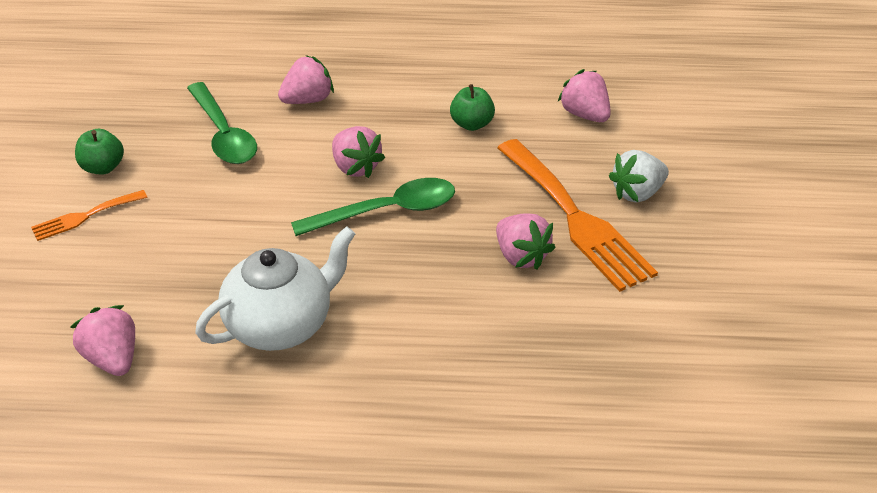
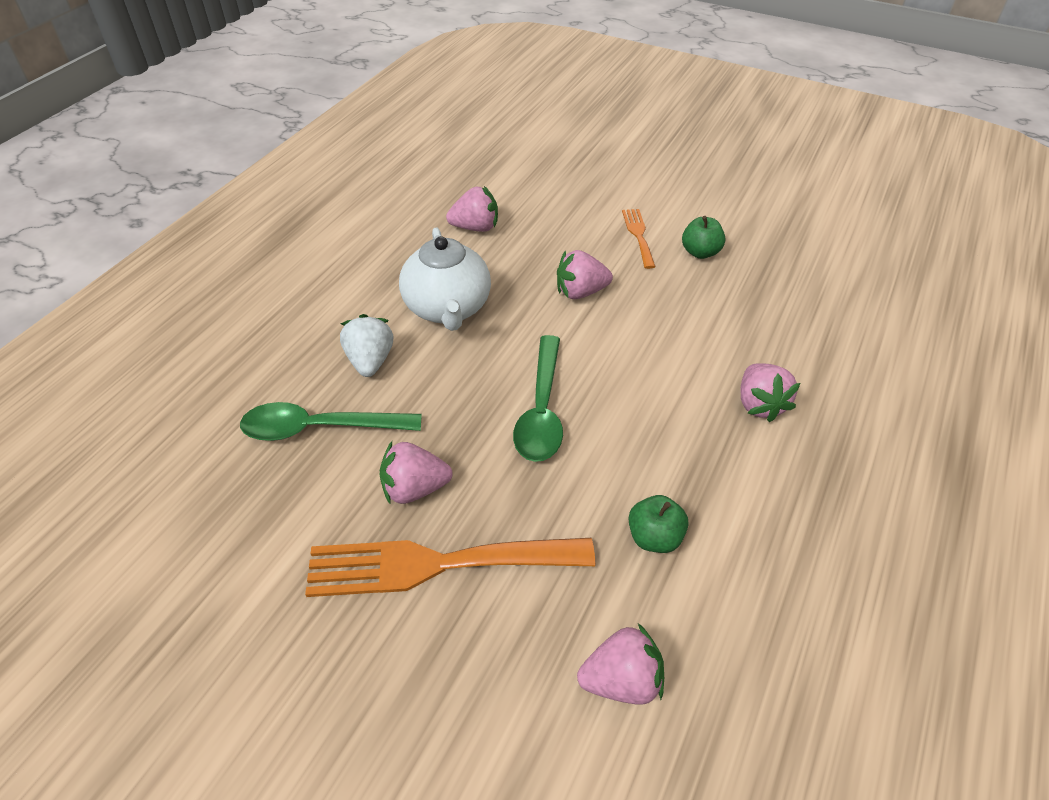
camera: 115 degrees right, 5 degrees up
green spoon [187,82,257,164] -> green spoon moved to [240,402,422,441]
pink strawberry [332,126,385,178] -> pink strawberry moved to [557,250,613,299]
white strawberry [609,150,669,203] -> white strawberry moved to [340,314,393,377]

